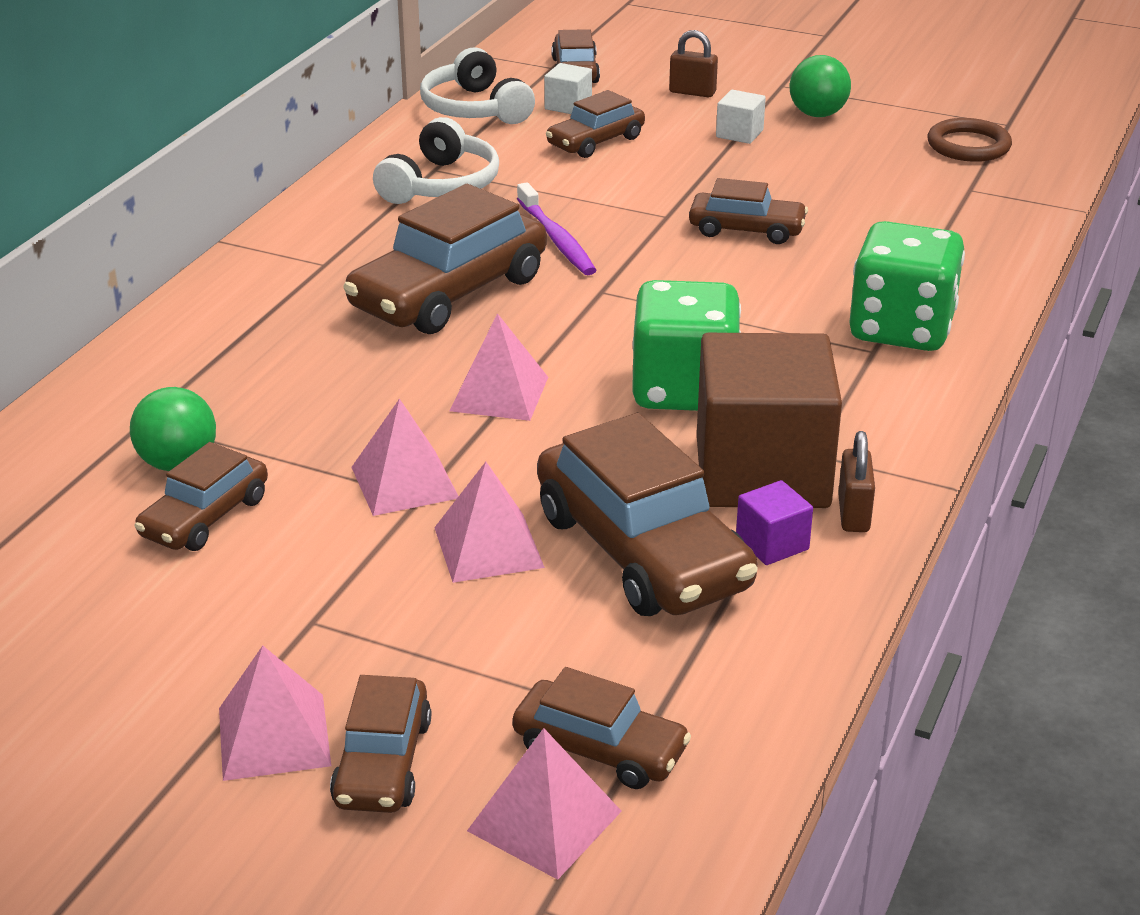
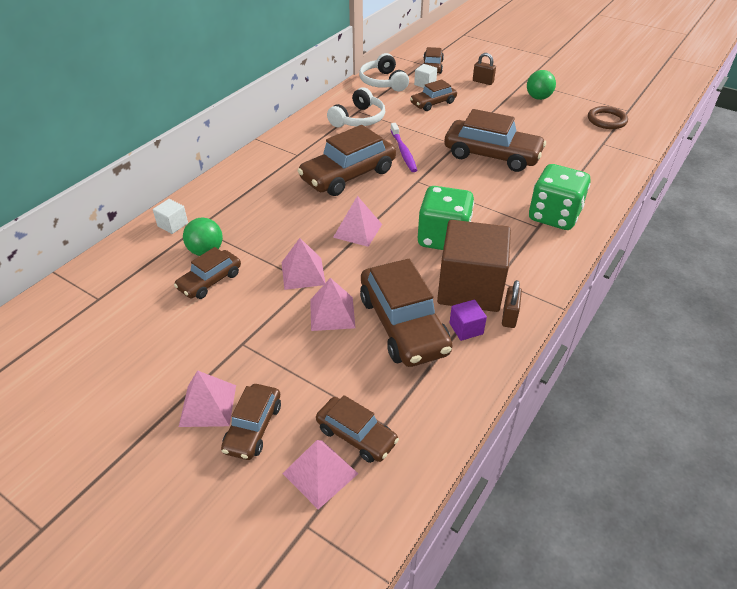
camera: 10 degrees right, 10 degrees up
brown car [689,178,808,244] -> brown car [444,109,546,172], size x1.79
white cube [716,90,766,144] -> white cube moved to [153,199,188,234]

